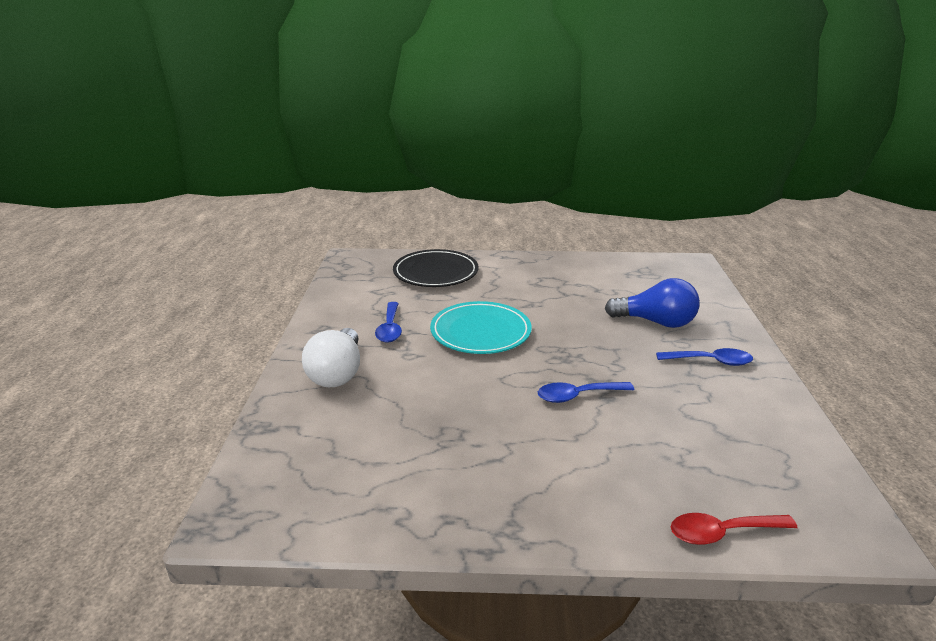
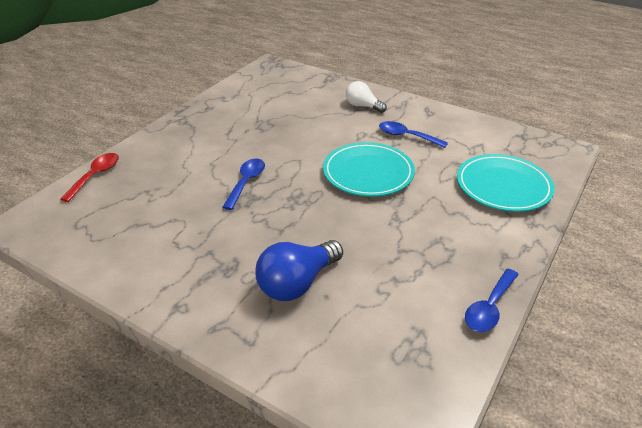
camera: 120 degrees right, 10 degrees up
white light bulb [302,328,360,387] -> white light bulb [346,81,387,113], size x0.64
black plate [393,249,479,287] -> turquoise plate [457,154,555,212]
blue spoon [656,348,753,366] -> blue spoon moved to [465,269,519,332]

